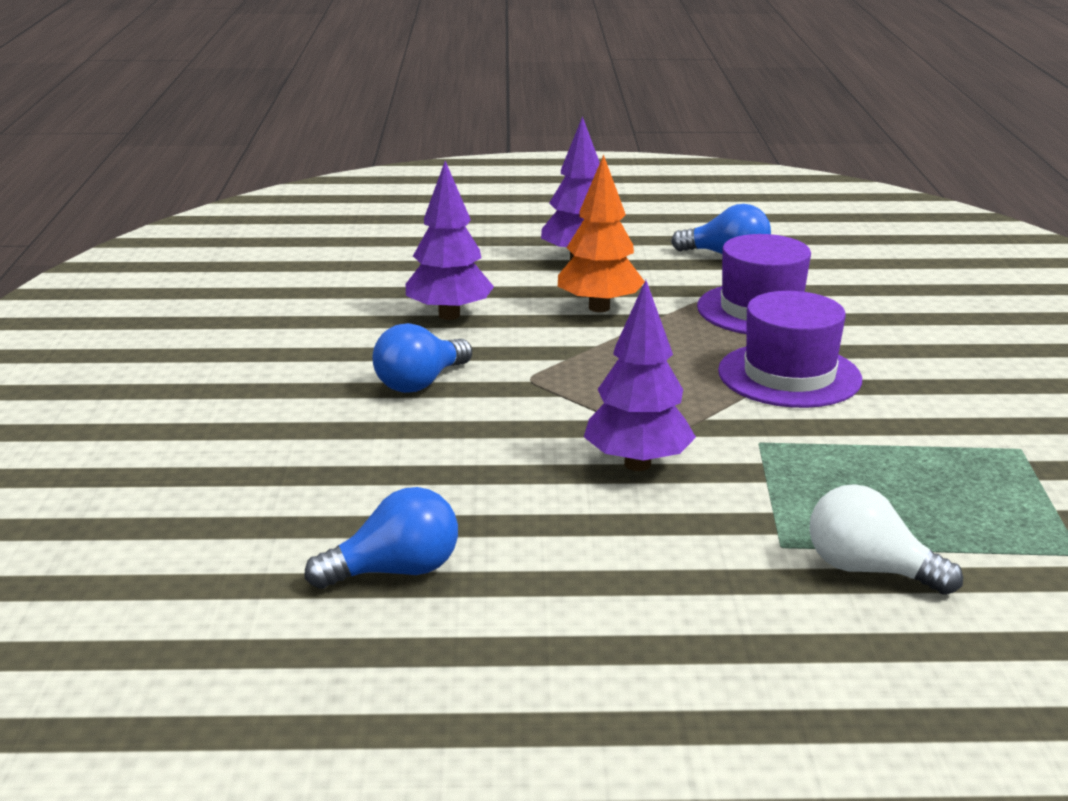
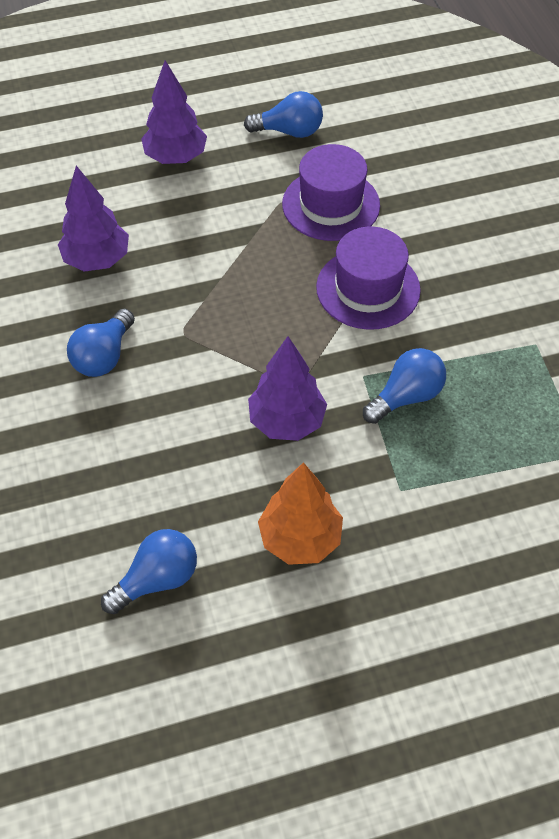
camera: 15 degrees left, 30 degrees up
orange tree [558,155,645,312] -> orange tree moved to [258,462,343,565]
white light bulb [809,484,963,595] -> none
none -> blue light bulb [363,348,446,424]

